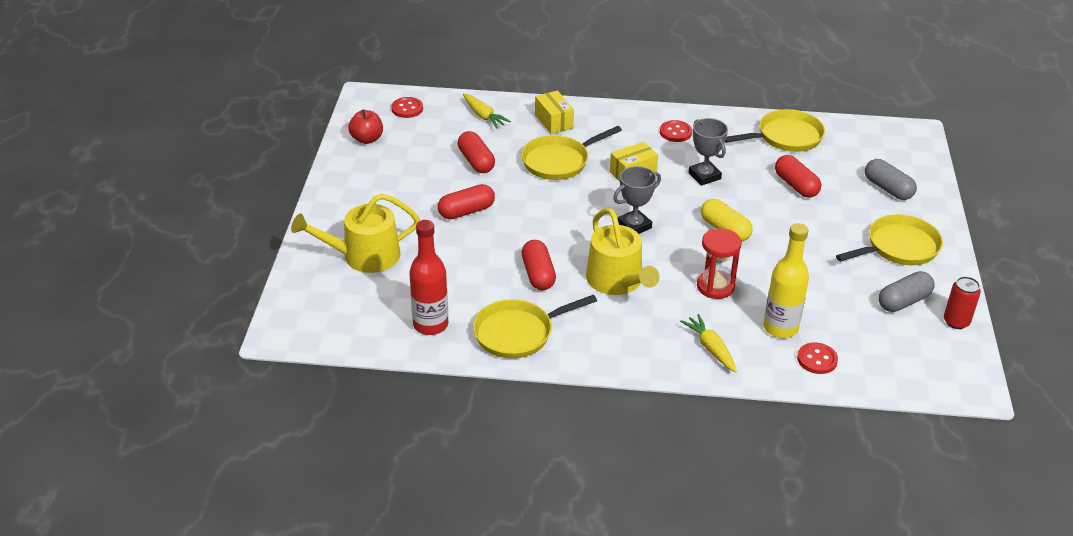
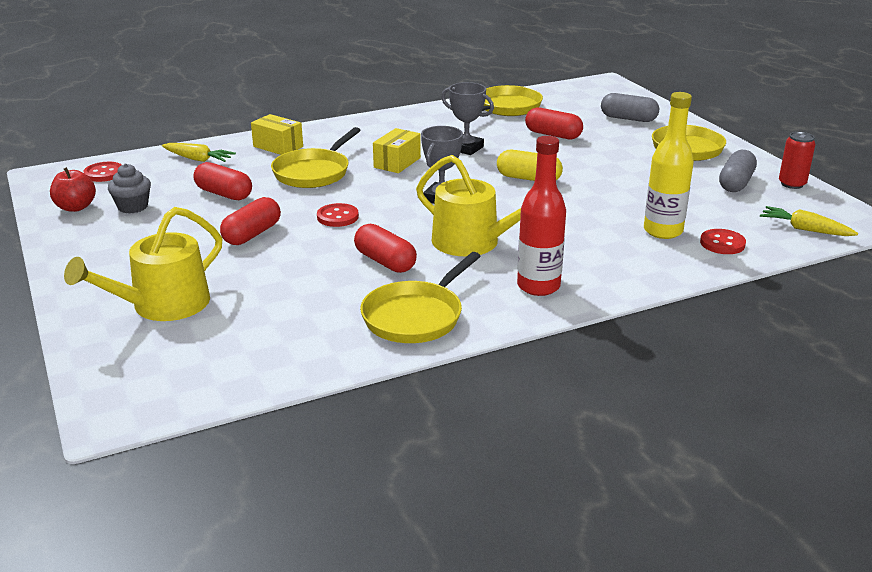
camera: 30 degrees left, 10 degrees down
red bottle [409,220,448,335] -> red bottle moved to [517,136,566,296]
red button [660,120,692,142] -> red button moved to [317,203,359,227]
yellow carrot [680,314,737,373] -> yellow carrot moved to [760,206,858,236]
red hourglass [697,228,742,299] -> none
none -> grey cupcake [108,164,151,214]

